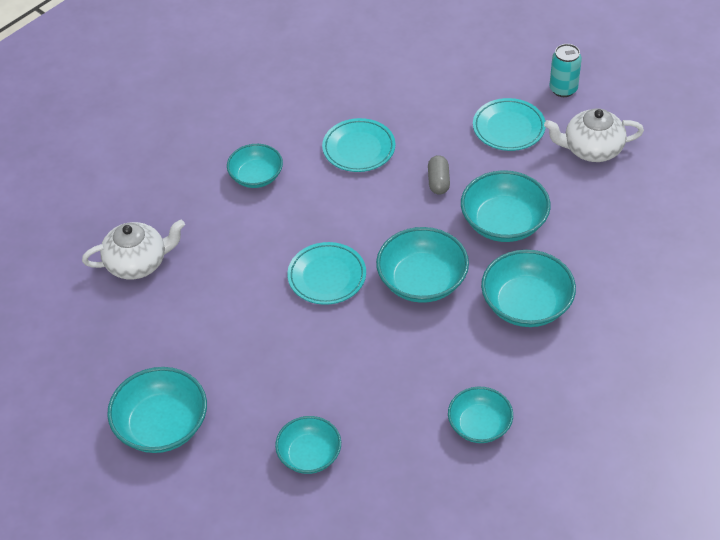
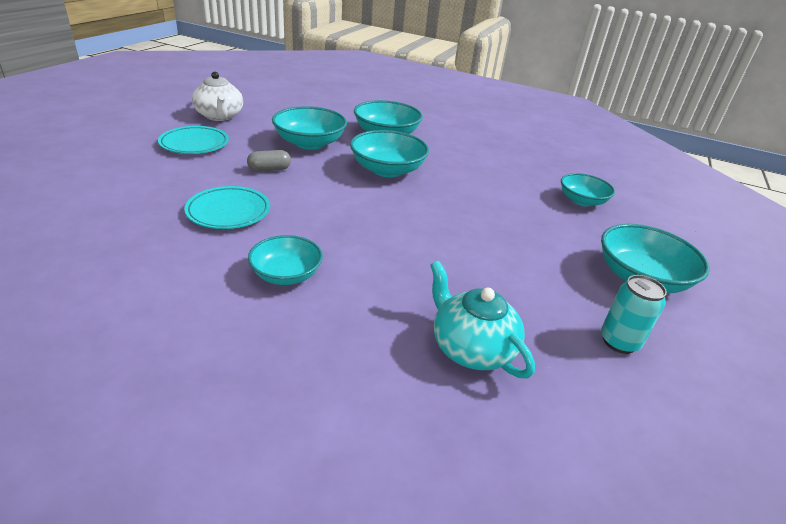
camera: 115 degrees left, 15 degrees down
white teapot [82,219,185,280] -> turquoise teapot [430,261,535,379]
turquoise plate [287,242,366,305] -> none
turquoise bowl [448,387,513,443] -> none
turquoise can [549,44,582,97] -> turquoise can moved to [601,275,667,354]

